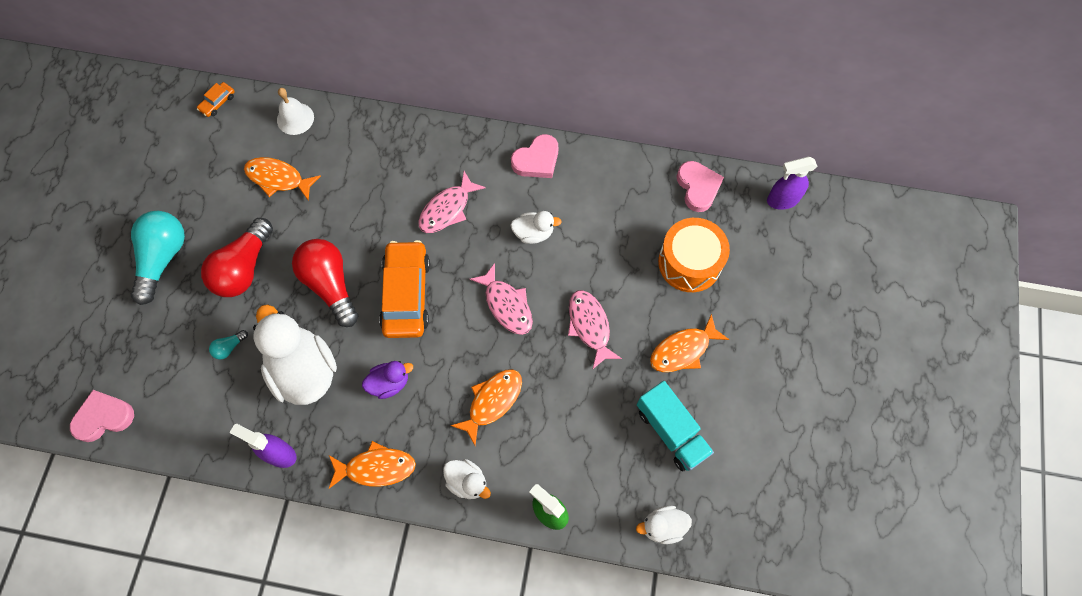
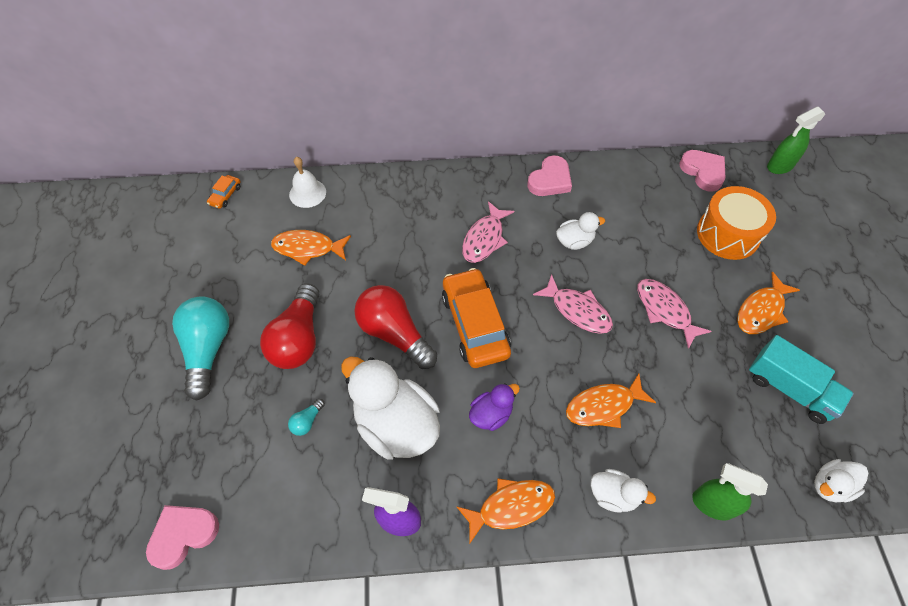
camera: 15 degrees left, 10 degrees down
orange fish [450,369,522,445] -> orange fish turned 135 degrees counterclockwise [566,374,656,428]
purple spray bottle [767,157,818,210] -> green spray bottle [767,107,825,174]

